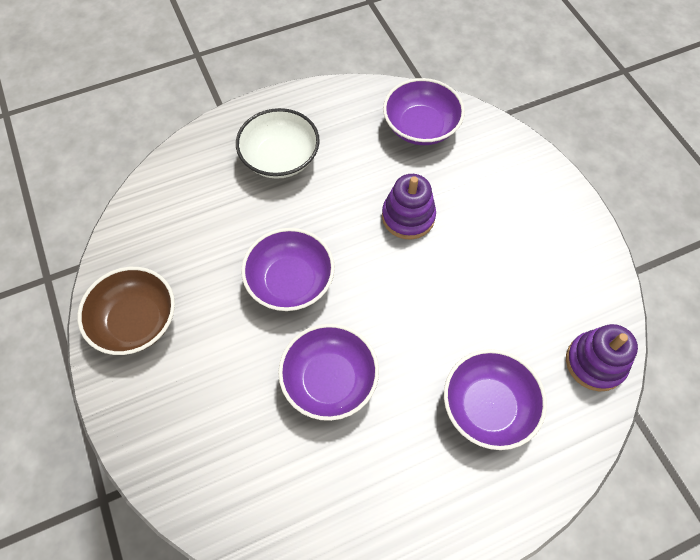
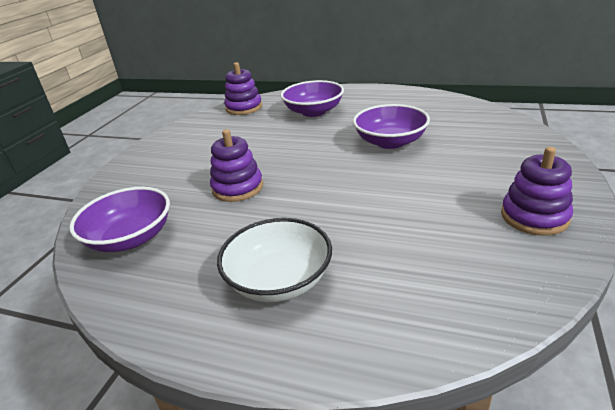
camera: 135 degrees left, 30 degrees down
brown bowl [78,267,175,355] -> purple stacking toy [501,147,573,236]
purple bowl [241,228,335,311] -> none

